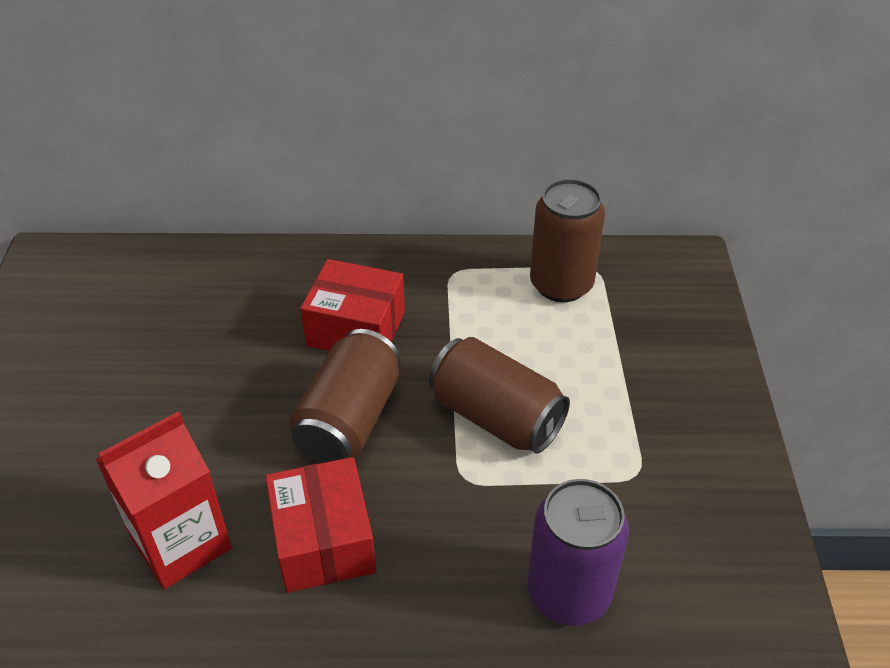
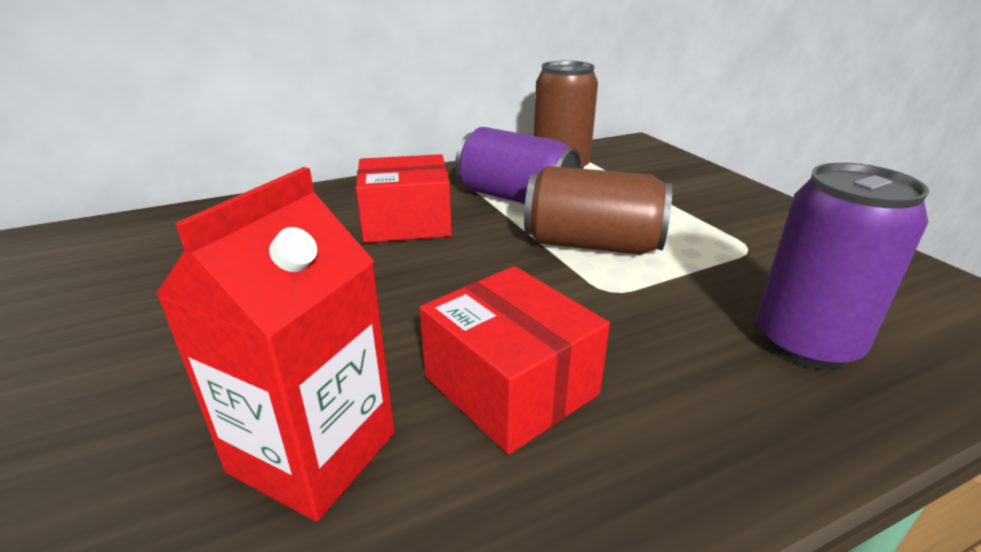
camera: 25 degrees left, 15 degrees down
brown can [290,329,400,463] -> none
none -> purple can [455,127,581,204]

